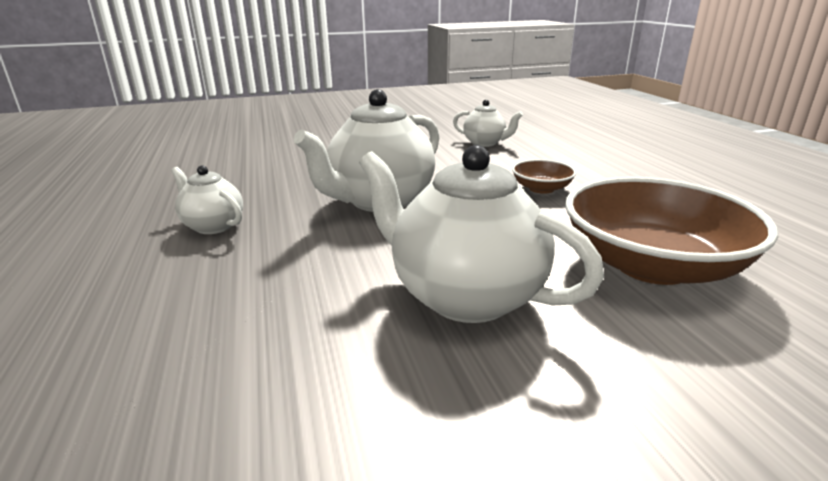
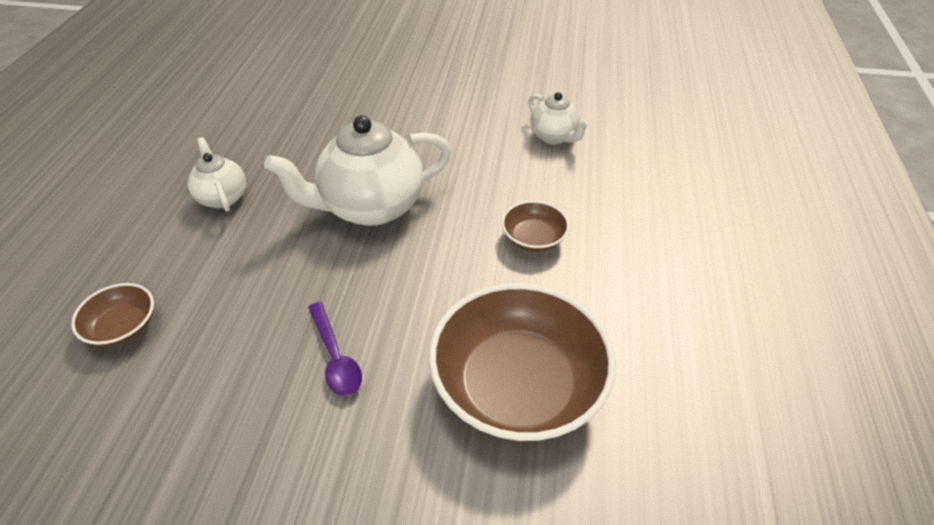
camera: 25 degrees right, 20 degrees up
white teapot [359,145,604,323] -> purple spoon [308,302,362,396]
none -> brown bowl [71,283,154,347]

